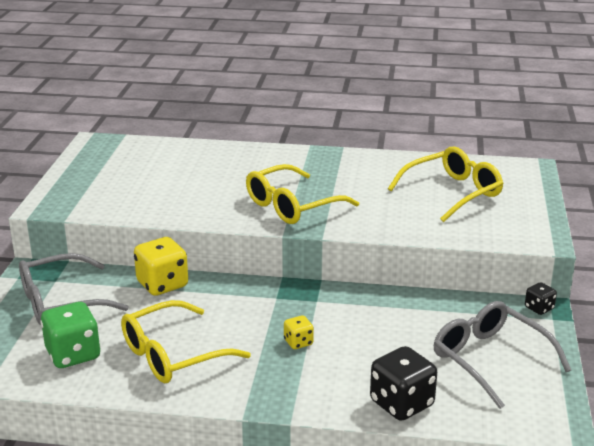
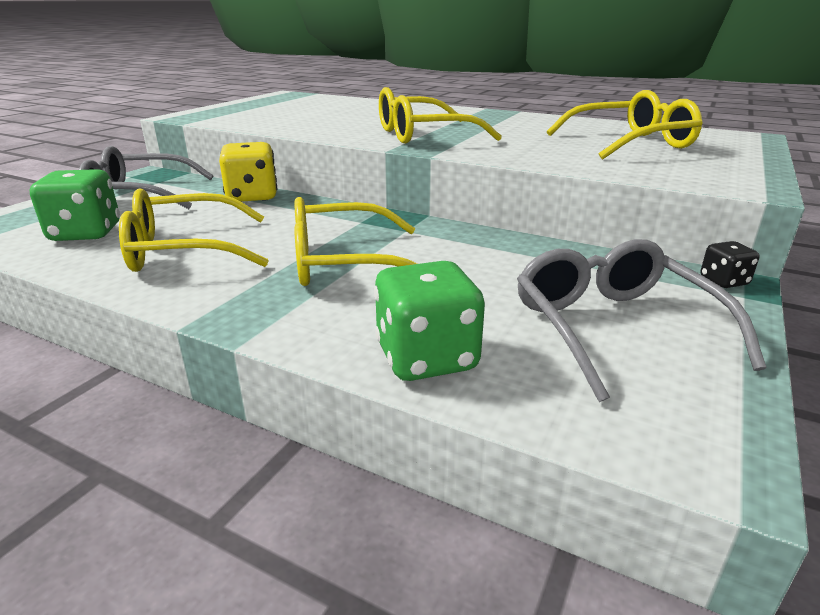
camera: 20 degrees right, 0 degrees up
yellow dice [284,315,314,349] -> yellow glasses [294,197,417,286]
black dice [370,346,437,421] -> green dice [374,261,485,381]

